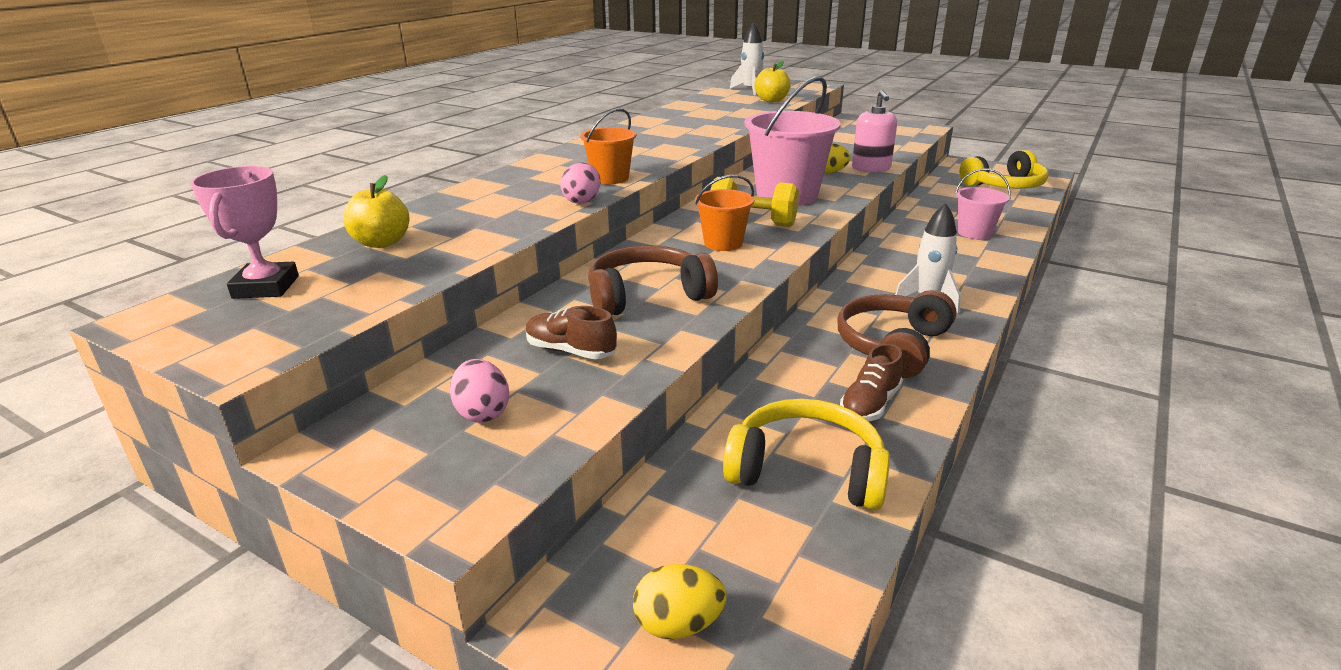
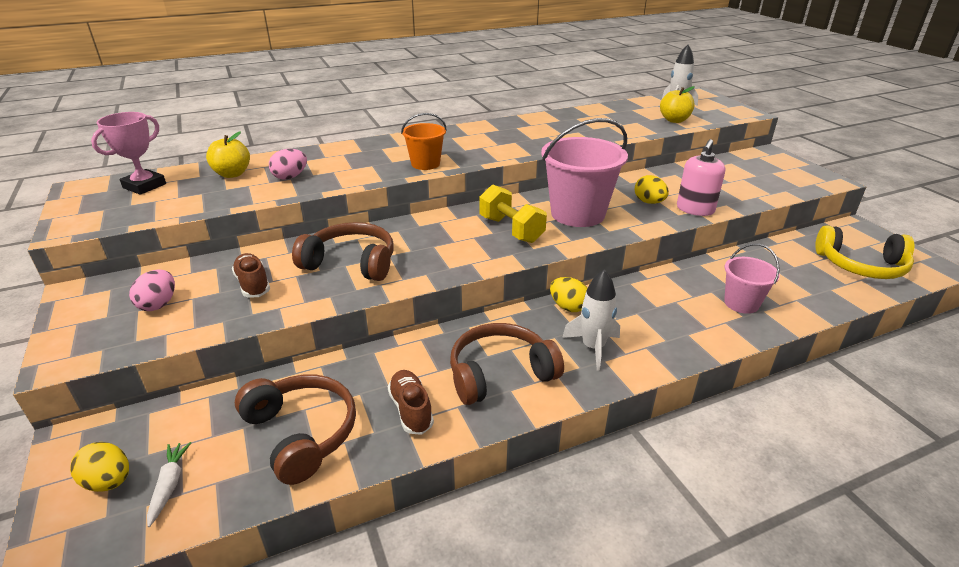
camera: 35 degrees right, 5 degrees up
pink egg [560,162,600,204] -> pink egg moved to [269,149,307,180]
orange bucket [695,175,754,251] -> none
yellow headphones [723,399,890,510] -> brown headphones [235,375,356,485]
brown shoe [840,343,903,421] -> brown shoe turned 90 degrees clockwise [388,370,434,435]
none -> white carrot [147,442,191,527]
none -> yellow egg [550,277,587,312]

